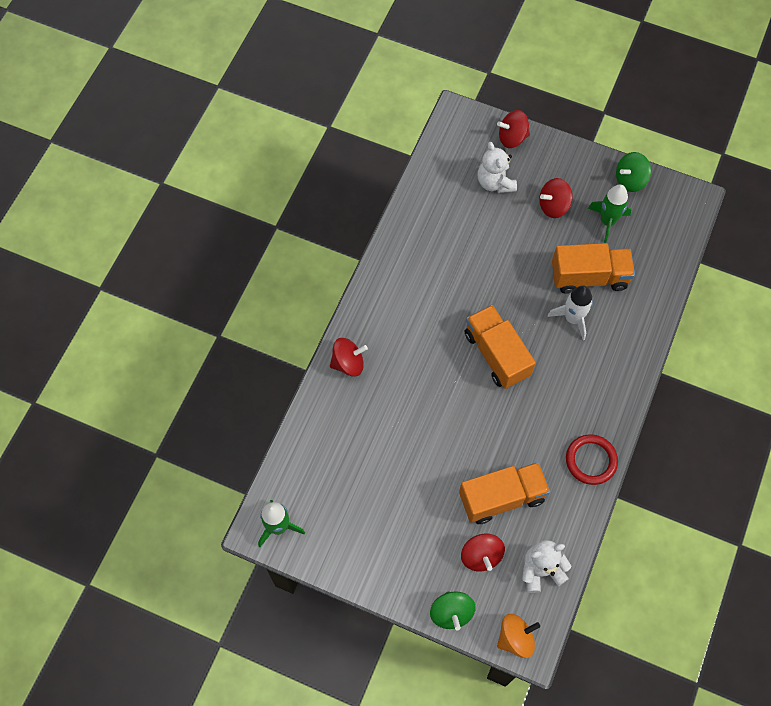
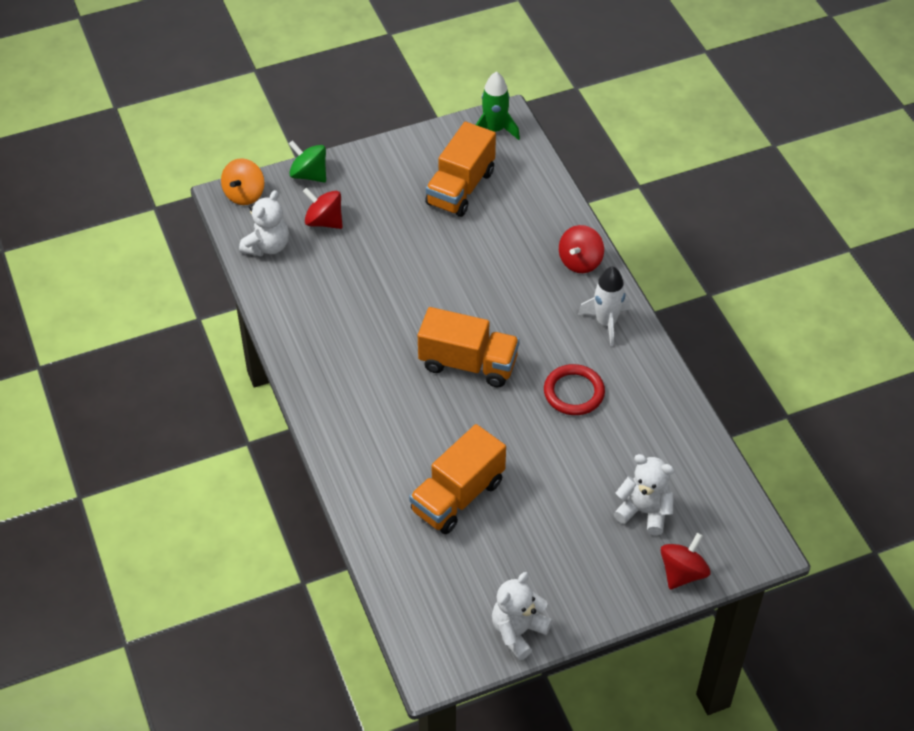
camera: 135 degrees right, 15 degrees down
orange truck [459,462,550,524] -> orange truck moved to [425,122,496,217]
red spinning top [539,178,573,218] -> none
white rocket [548,285,593,340] -> white rocket moved to [578,266,630,346]
red ring [566,434,618,485] -> red ring moved to [544,364,605,415]
green rocket [588,185,631,243] -> none
green spinning top [616,152,651,192] -> white teddy bear [492,572,552,660]

